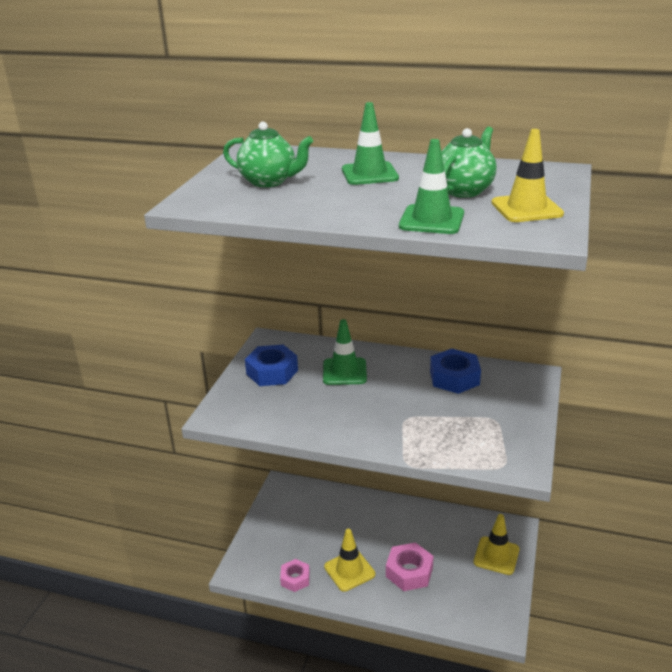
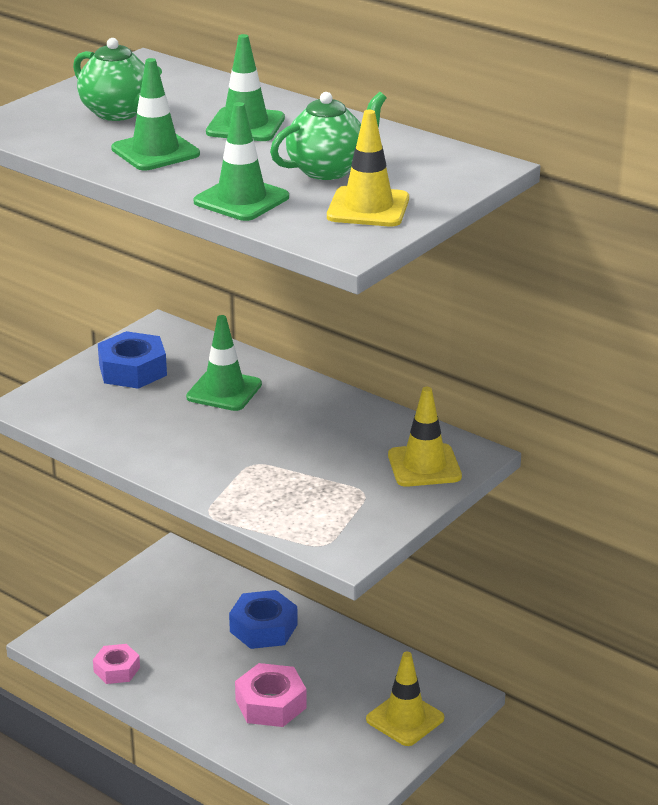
camera: 20 degrees right, 0 degrees up
yellow traffic cone [324,529,375,592] -> yellow traffic cone moved to [388,387,462,487]
blue nut [430,348,481,394] -> blue nut moved to [229,590,298,649]
none -> green traffic cone [111,58,200,170]

